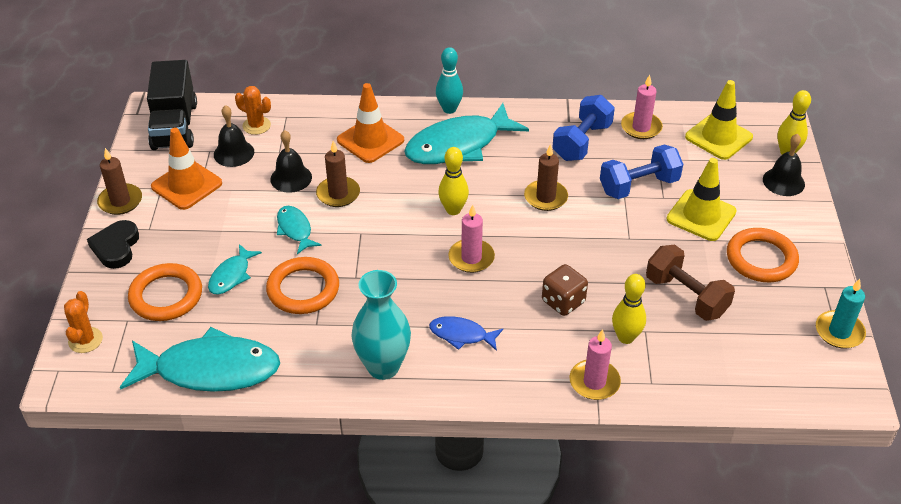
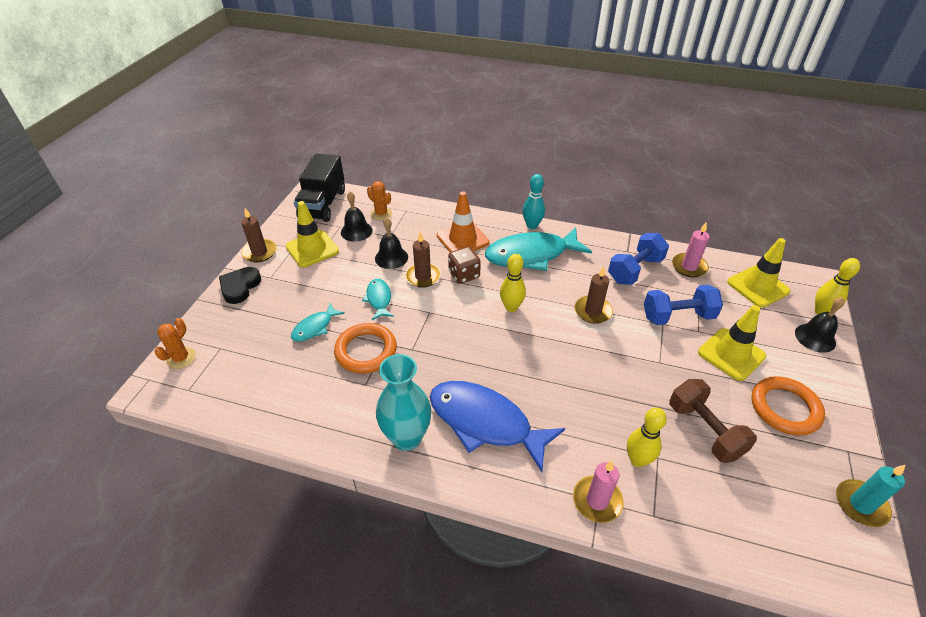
camera: 15 degrees right, 0 degrees up
turquoise fish [120,327,280,392] -> none
orange ring [128,263,202,321] -> none
orange traffic cone [151,128,222,210] -> yellow traffic cone [286,201,339,267]
blue fish [429,316,503,351] -> blue fish [430,381,565,472], size x2.05
pink candle [448,204,495,273] -> none
brown dice [542,264,588,316] -> brown dice moved to [448,247,481,284]

